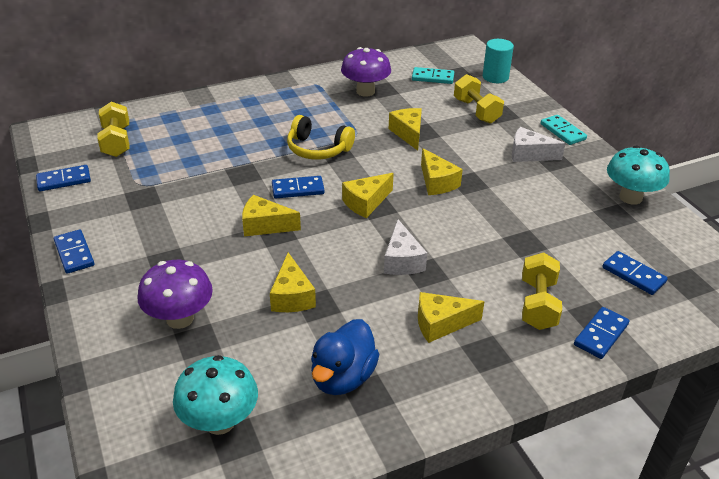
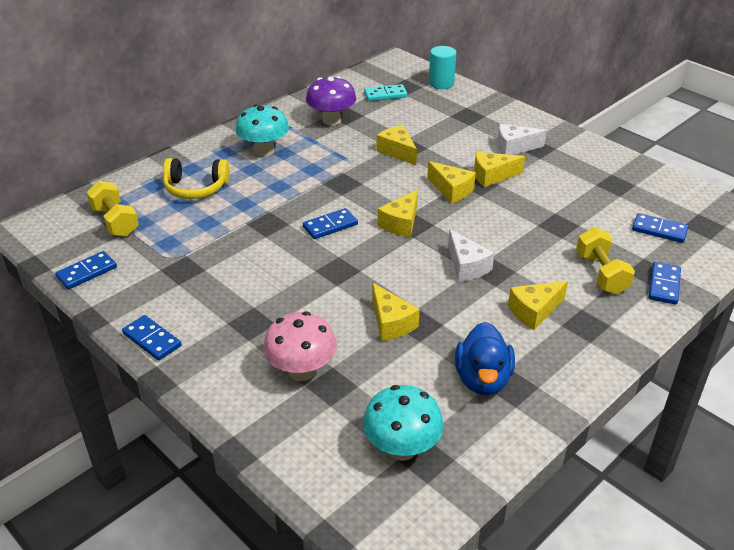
camera: 20 degrees left, 0 degrees up
purple mushroom [137,260,213,329] -> pink mushroom [263,311,337,381]
yellow cheese [242,195,301,237] -> yellow cheese moved to [474,152,525,187]
yellow headphones [287,115,355,160] -> yellow headphones moved to [163,158,230,199]
yellow dumbbell [454,74,504,124] -> none
turquoise domino [541,115,587,145] -> none
turquoise mushroom [607,145,670,205] -> turquoise mushroom moved to [236,104,289,156]

